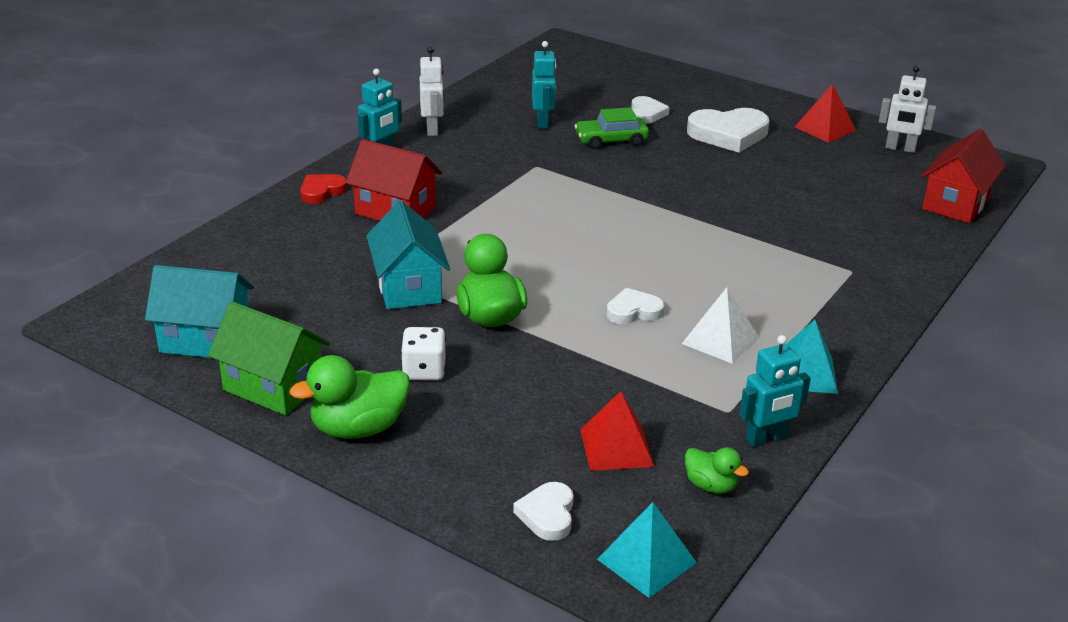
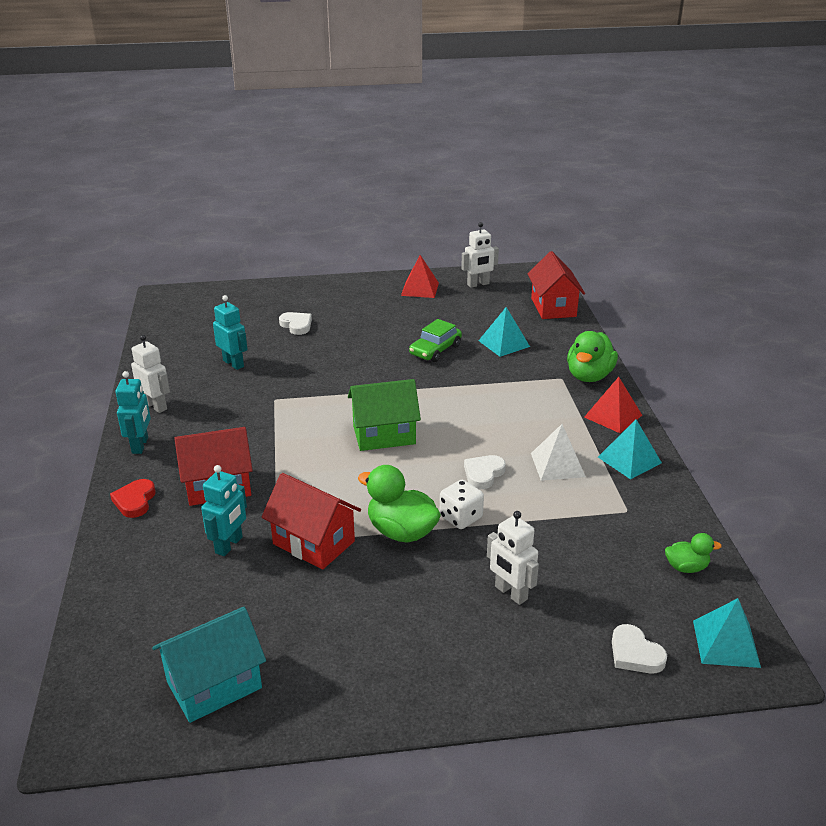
camera: 40 degrees left, 0 degrees up
green house [208,301,330,415] -> green house moved to [348,379,421,451]
green duck [289,355,410,439] -> green duck moved to [567,331,618,382]
turquoise house [366,201,450,309] -> red house [262,473,361,570]
white dice [401,327,446,380] -> white dice moved to [440,480,484,529]
green car [574,107,649,149] -> green car moved to [409,319,462,362]
red pyramid [580,391,654,471] -> red pyramid moved to [584,377,642,433]
white heart [687,108,769,153] -> none
turquoise robot [739,335,811,447] -> turquoise robot moved to [201,465,247,556]
none -> turquoise pyramid [478,307,530,357]
none -> white robot [487,511,539,605]

